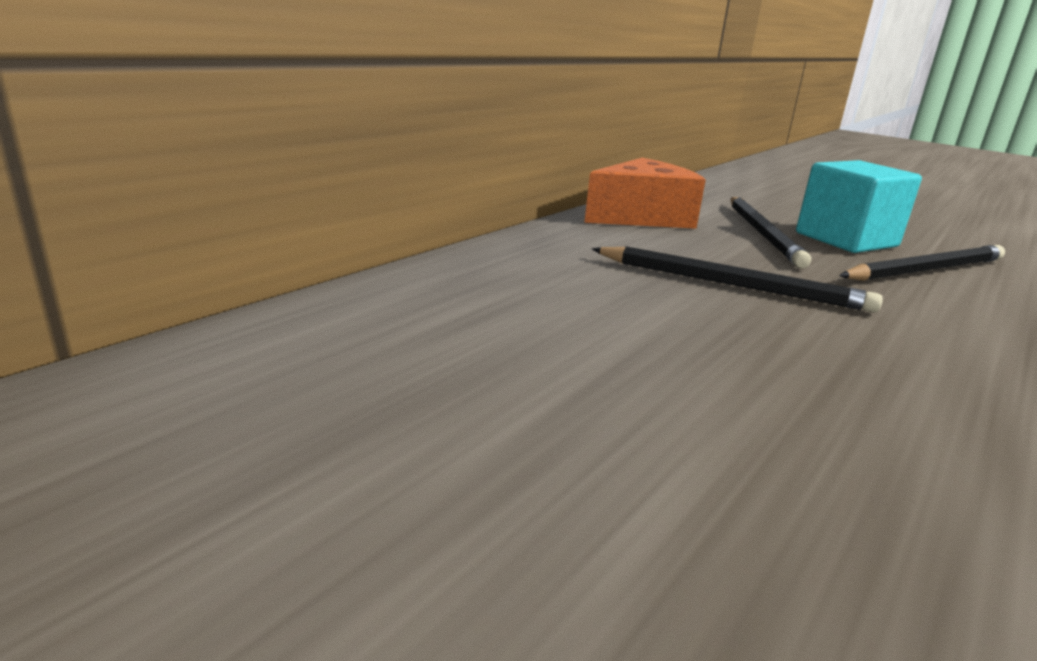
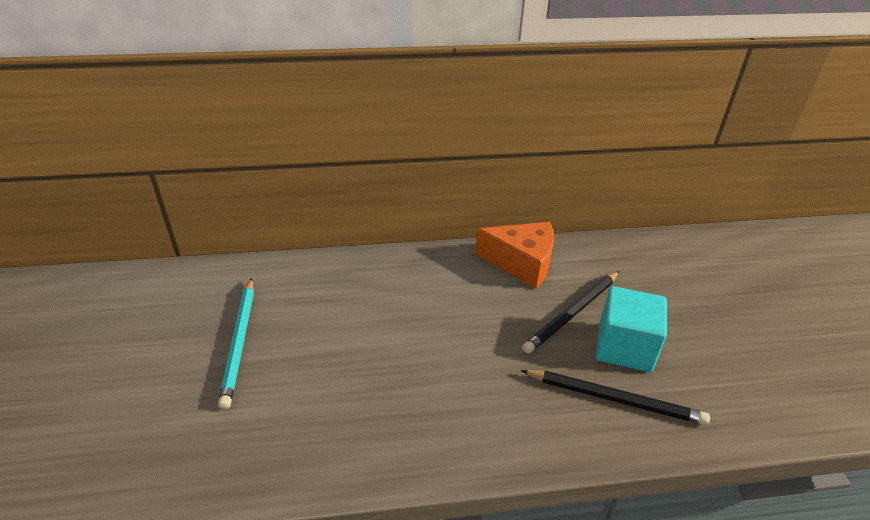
camera: 45 degrees right, 15 degrees up
black pencil [592,246,883,312] -> none
none -> turquoise pencil [218,278,254,409]

